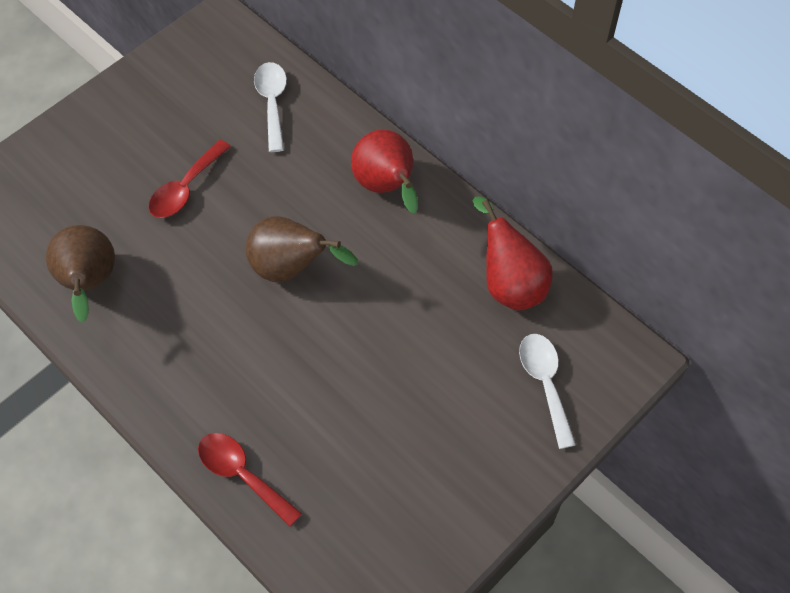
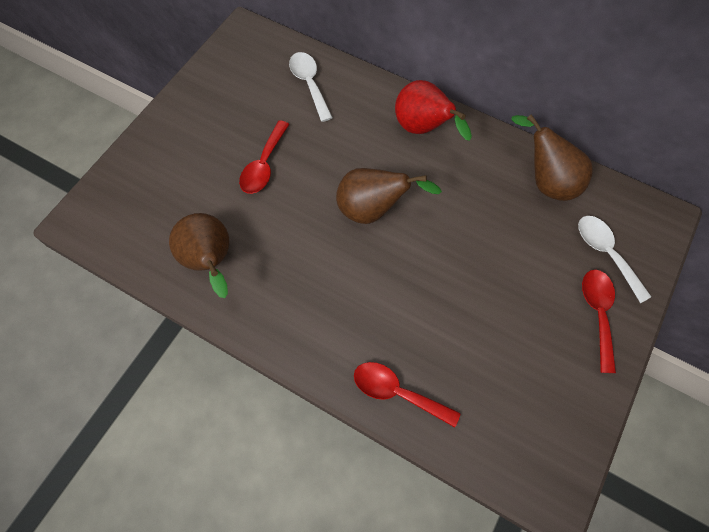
camera: 15 degrees left, 5 degrees up
red pear [472,196,553,310] -> brown pear [511,114,593,201]
none -> red spoon [582,269,616,373]

